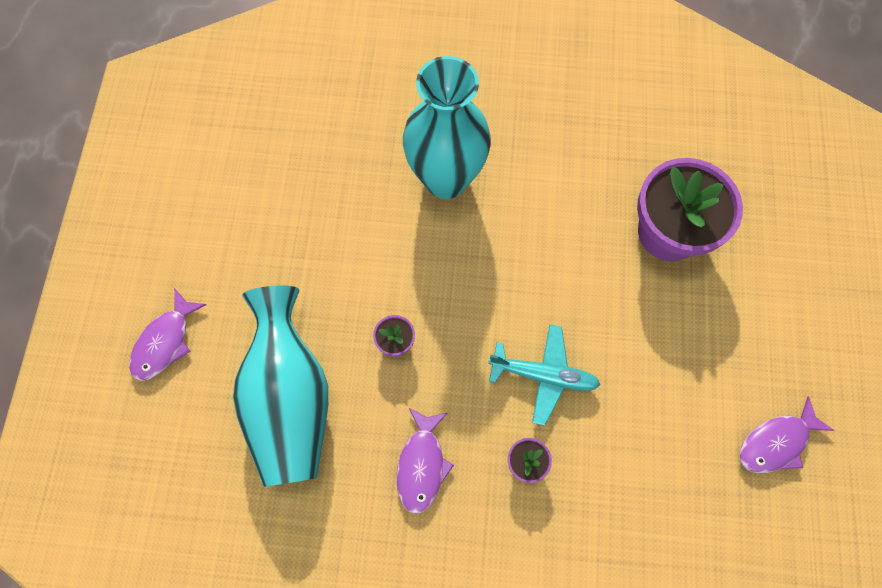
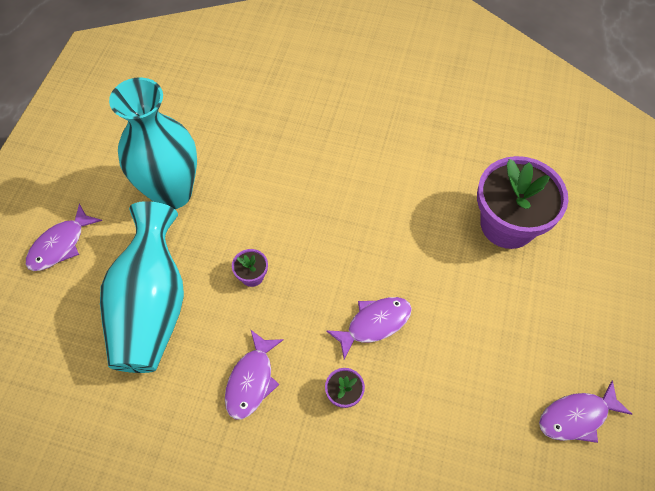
camera: 10 degrees right, 10 degrees down
turquoise vase [403,56,491,199] -> turquoise vase moved to [109,77,197,209]
turquoise plane [488,324,601,426] -> purple fish [326,297,412,359]

